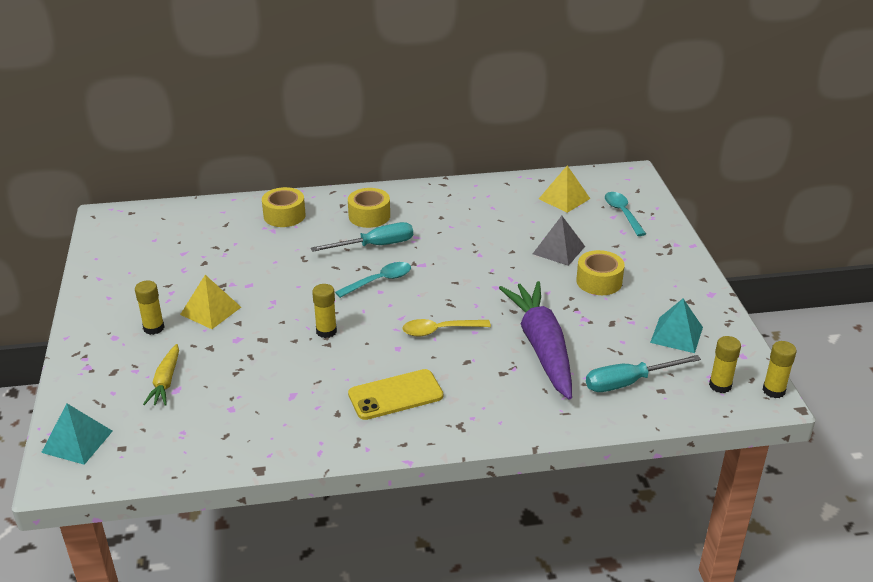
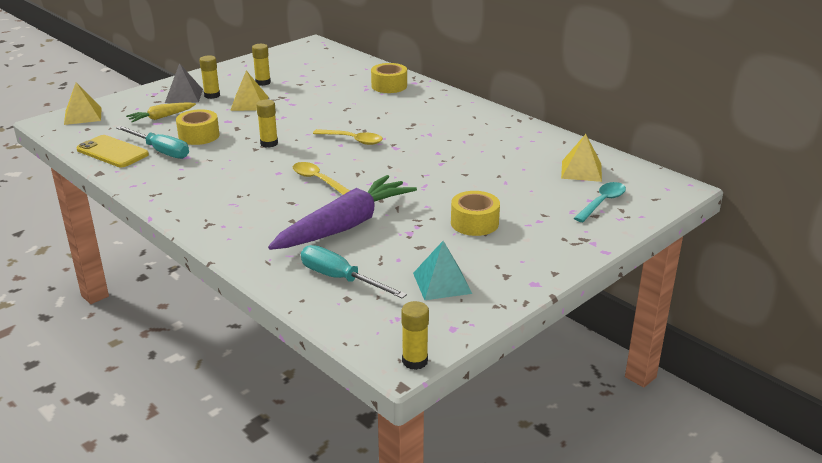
camera: 55 degrees right, 5 degrees down
turquoise pyramid [41,404,113,465] -> yellow pyramid [64,82,102,125]
turquoise screwdriver [311,222,413,252] -> turquoise screwdriver moved to [116,126,189,159]
turquoise spoon [335,262,411,298] -> yellow spoon [313,129,383,145]
yellow tape [348,188,390,228] -> yellow tape moved to [176,109,220,145]
yellow phone [348,369,443,420] -> yellow phone moved to [76,135,149,167]
grey pyramid [533,216,585,266] -> grey pyramid moved to [165,63,203,103]
yellow glue stick [709,336,741,393] -> yellow glue stick moved to [252,44,271,86]

